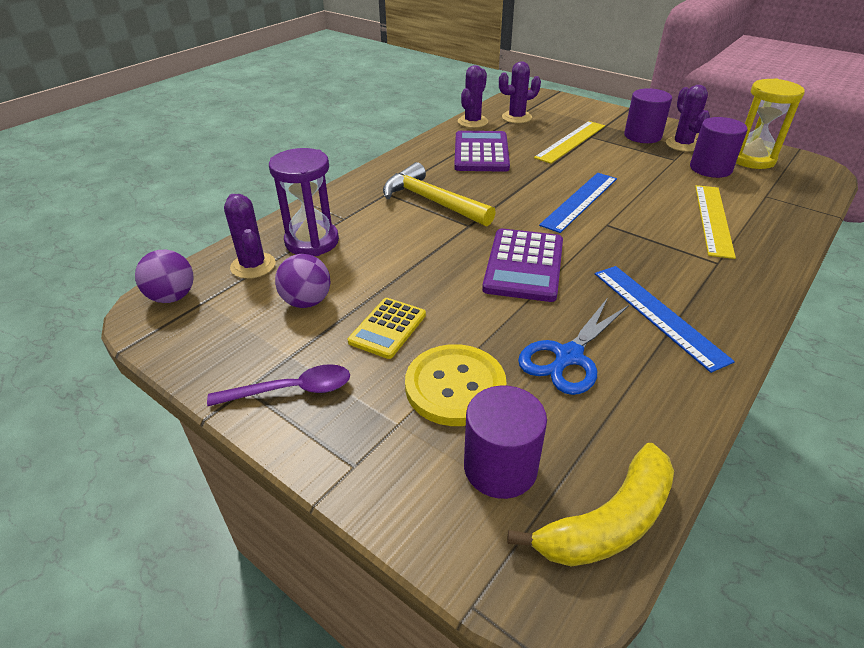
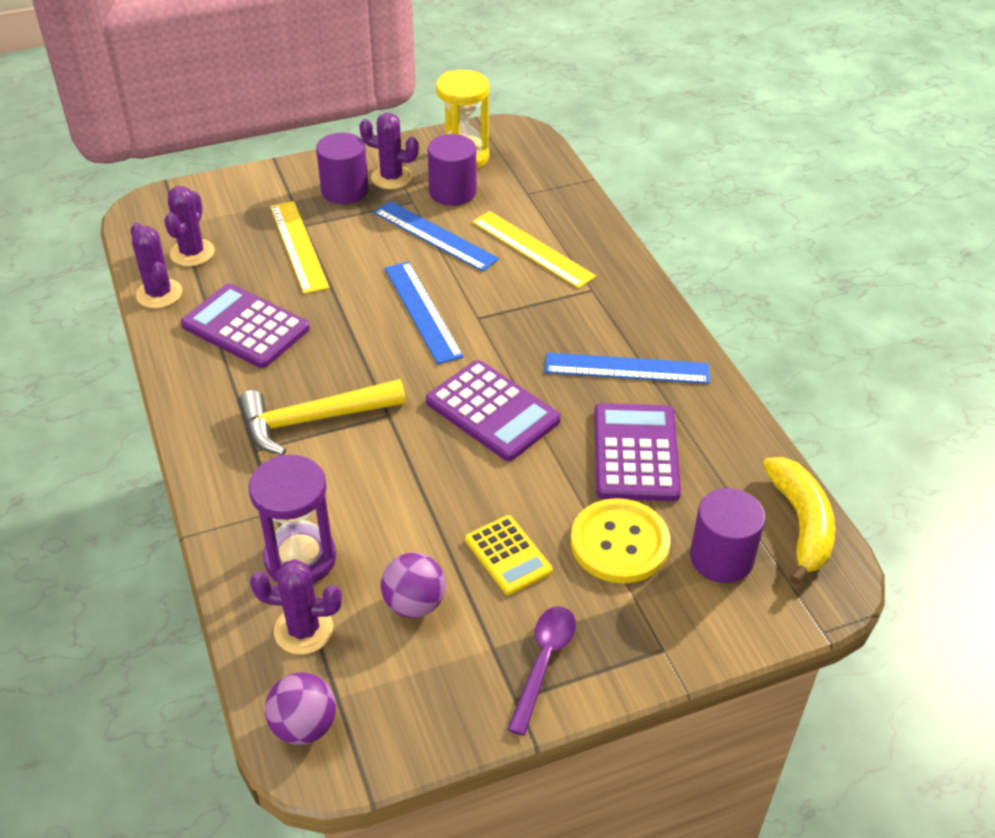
camera: 60 degrees left, 5 degrees up
blue scissors [518,298,629,395] -> purple calculator [594,403,681,501]
none -> blue ruler [374,201,499,272]

